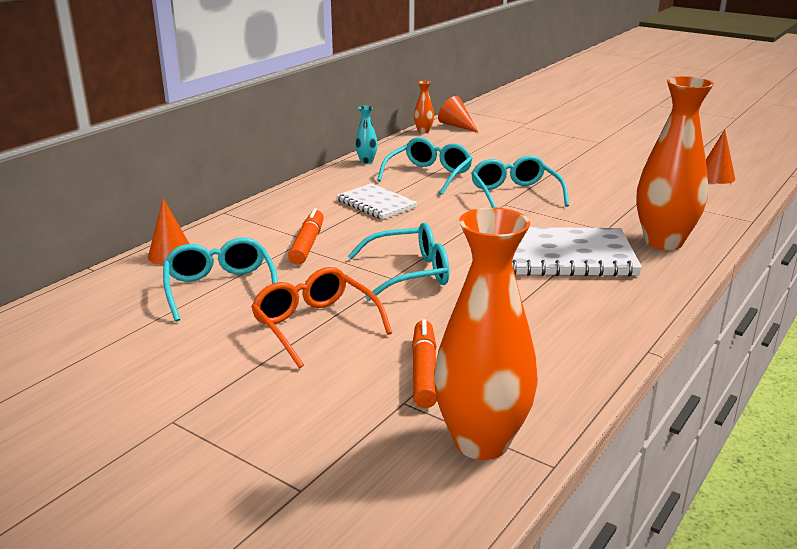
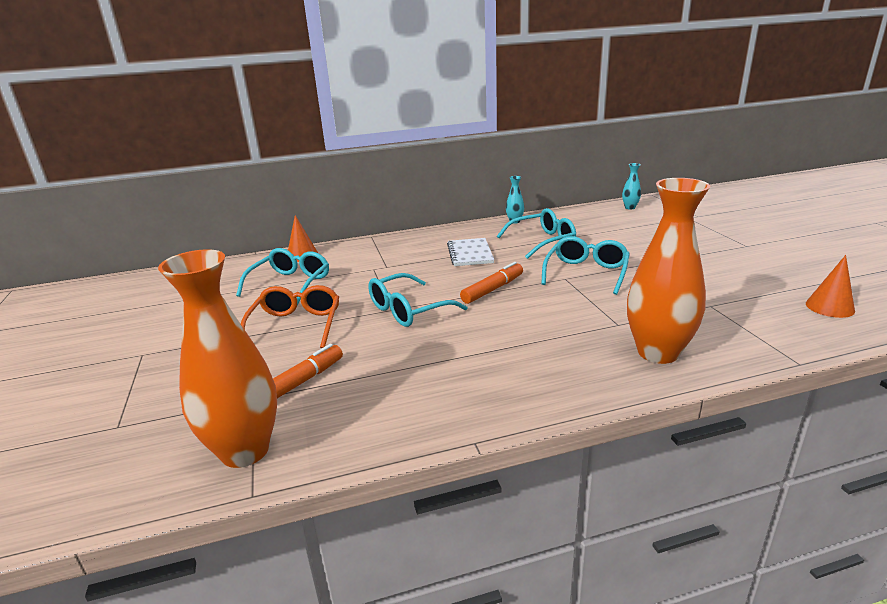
camera: 40 degrees right, 0 degrees up
orange marker [288,208,324,265] -> orange marker moved to [460,262,523,304]
turquoise glasses [348,223,449,301] -> turquoise glasses turned 120 degrees clockwise [368,273,467,327]
orange vase [414,81,434,133] -> none
orange cone [438,96,479,133] -> turquoise vase [622,163,641,209]
white notebook [512,227,642,277] -> none

